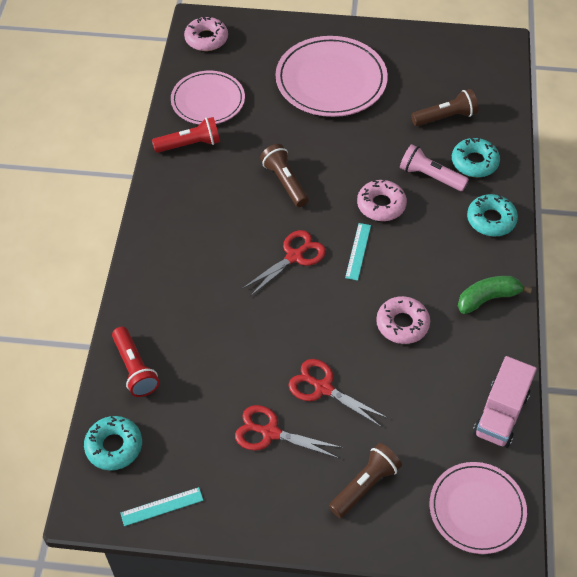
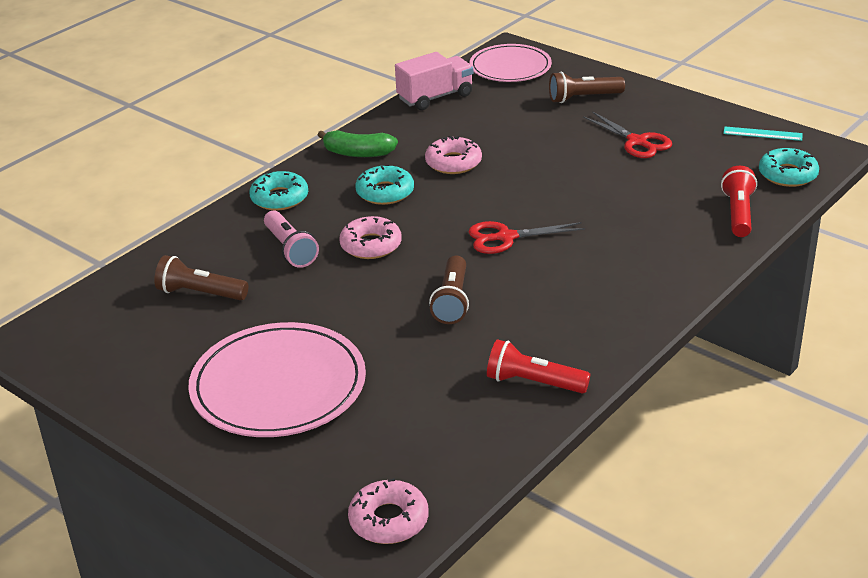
camera: 145 degrees left, 20 degrees down
pink plate [171,71,245,124] -> none
red scissors [288,359,388,427] -> none
turquoise ruler [345,223,371,281] -> none
turquoise donut [452,138,500,177] -> turquoise donut moved to [355,164,414,205]

